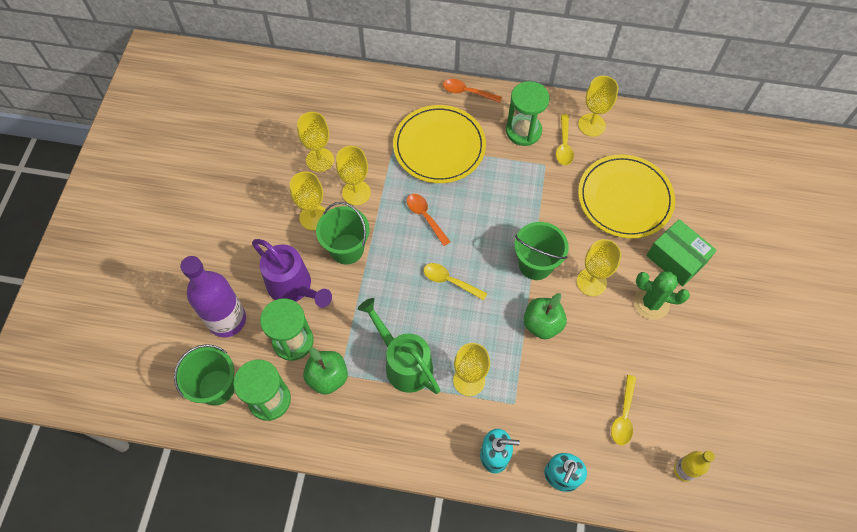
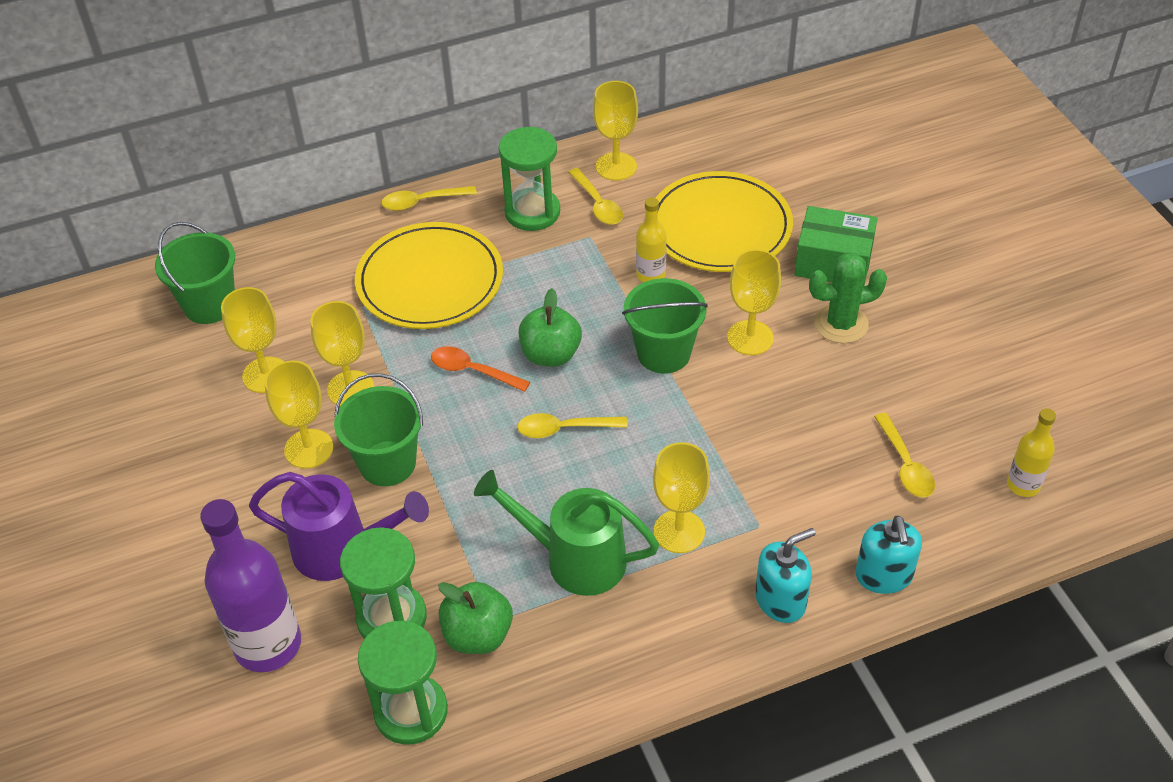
camera: 30 degrees left, 15 degrees down
green bucket [174,344,234,406] -> green bucket moved to [155,222,235,324]
orange spoon [443,79,502,103] -> yellow spoon [381,186,477,211]
green apple [523,293,567,339] -> green apple moved to [519,288,582,367]
none -> yellow bottle [636,197,667,282]

